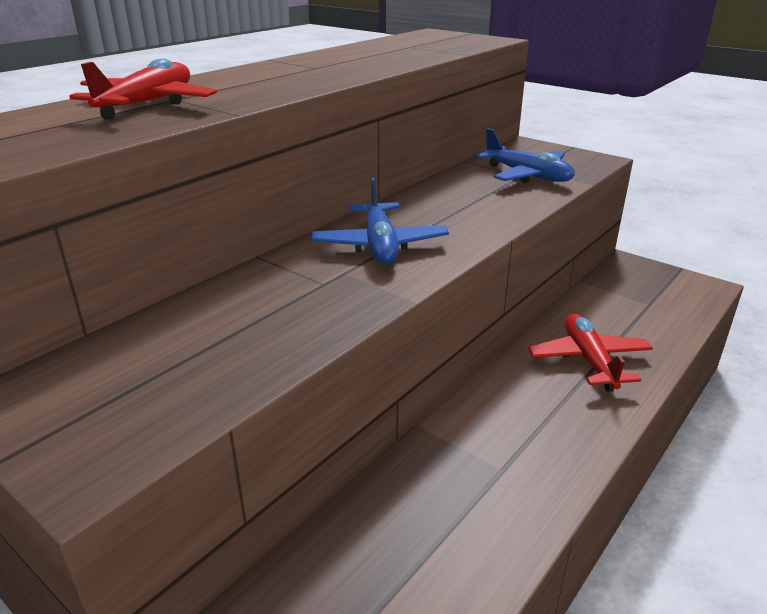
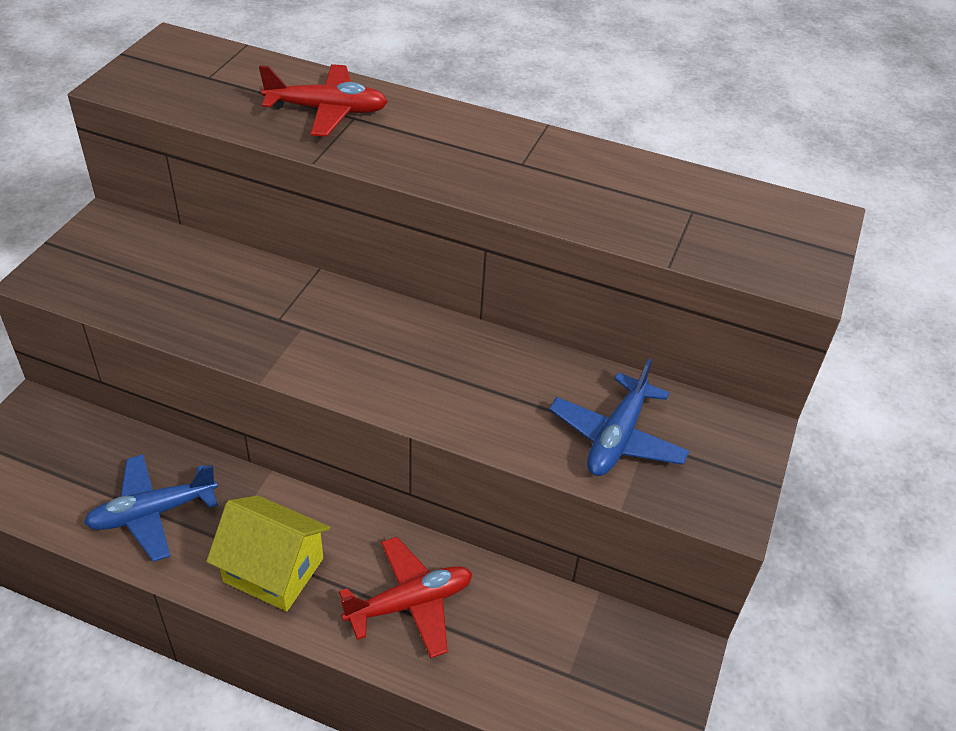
camera: 70 degrees right, 15 degrees up
blue plane [312,177,449,264] -> blue plane moved to [84,454,218,562]
none -> yellow house [206,495,330,611]

